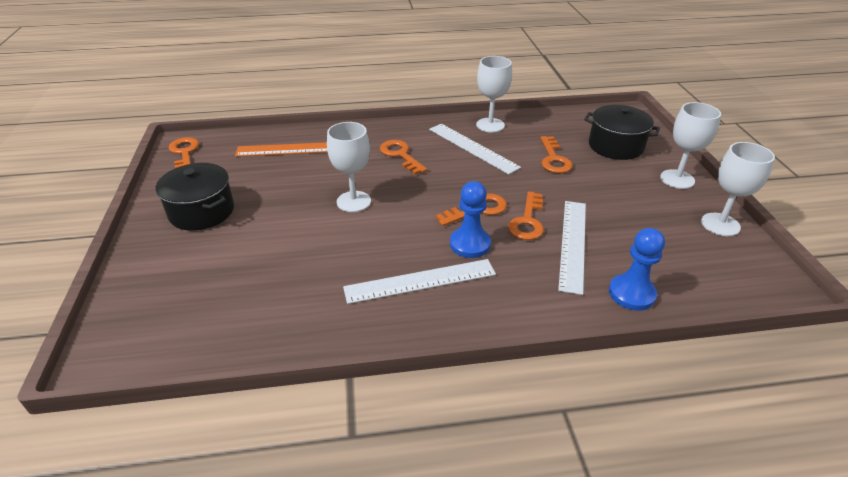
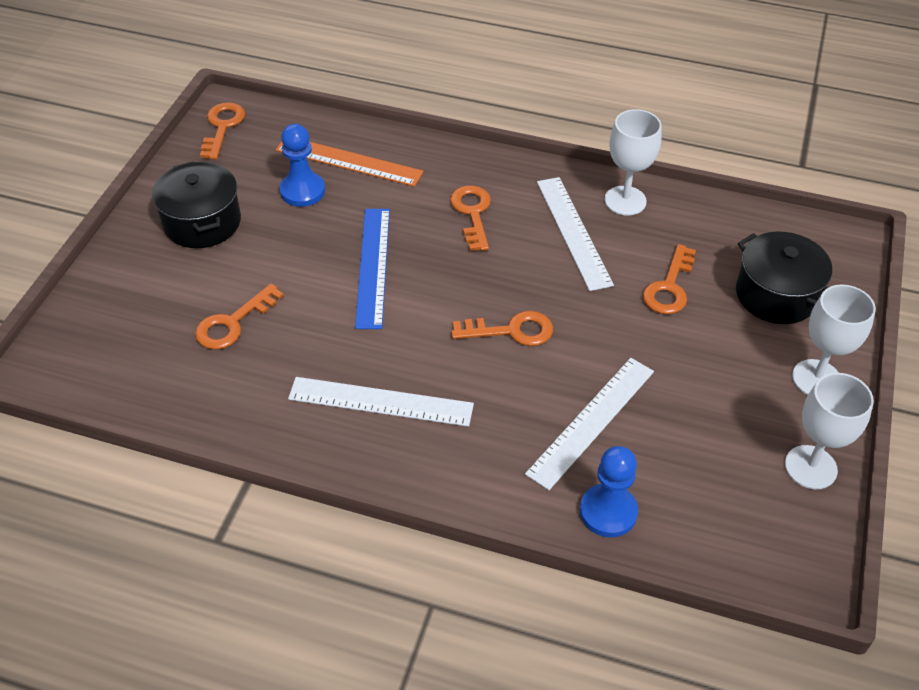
camera: 25 degrees right, 10 degrees up
white goblet [327,122,371,212] -> blue ruler [355,209,390,329]
blue pawn [450,181,491,258] -> blue pawn moved to [279,124,325,207]
orange key [508,192,544,240] -> orange key moved to [195,284,284,350]

